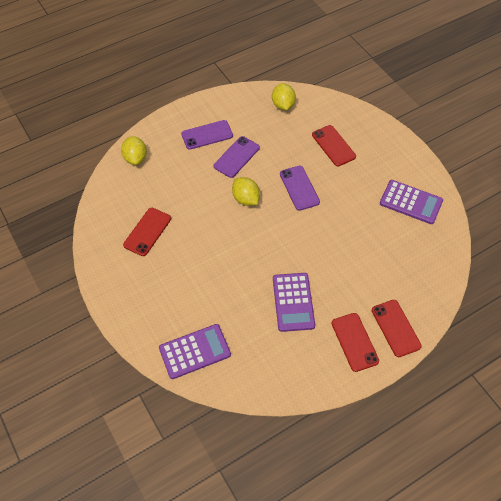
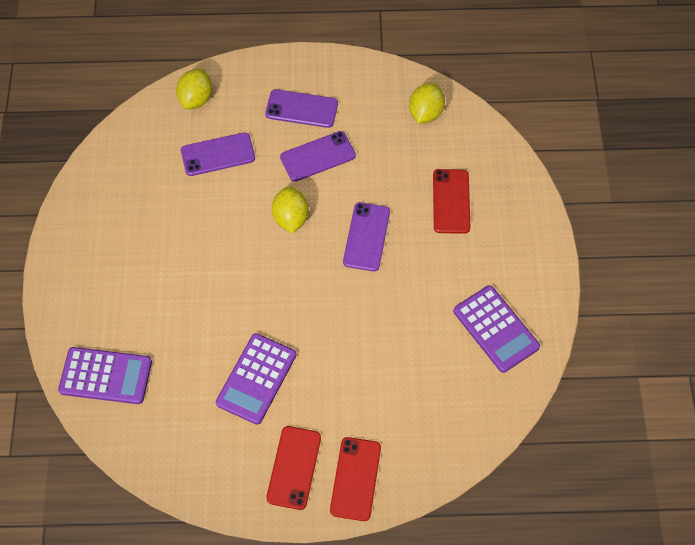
camera: 30 degrees right, 5 degrees up
red phone [123,208,171,256] -> none
none -> purple phone [181,132,255,176]

